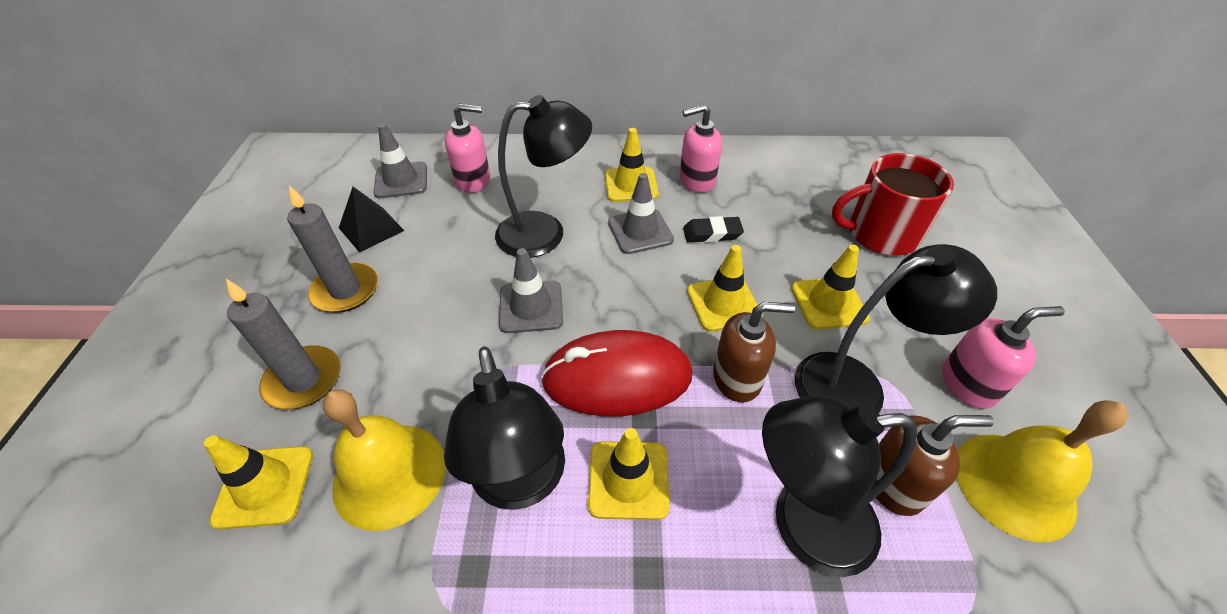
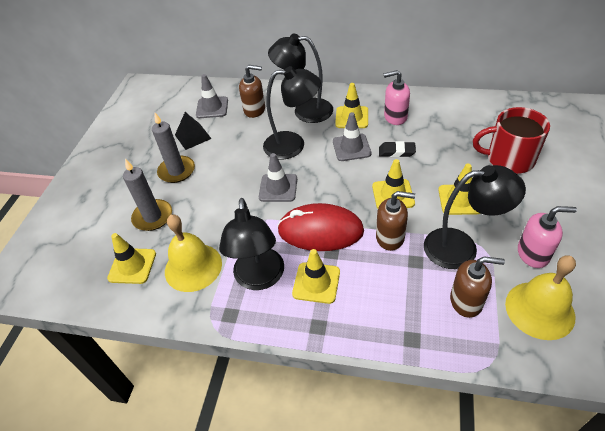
camera: 15 degrees right, 0 degrees up
pink soap dispenser [445,103,490,193] -> brown soap dispenser [239,65,265,118]
black lamp [762,396,918,577] -> black lamp moved to [268,33,333,123]

